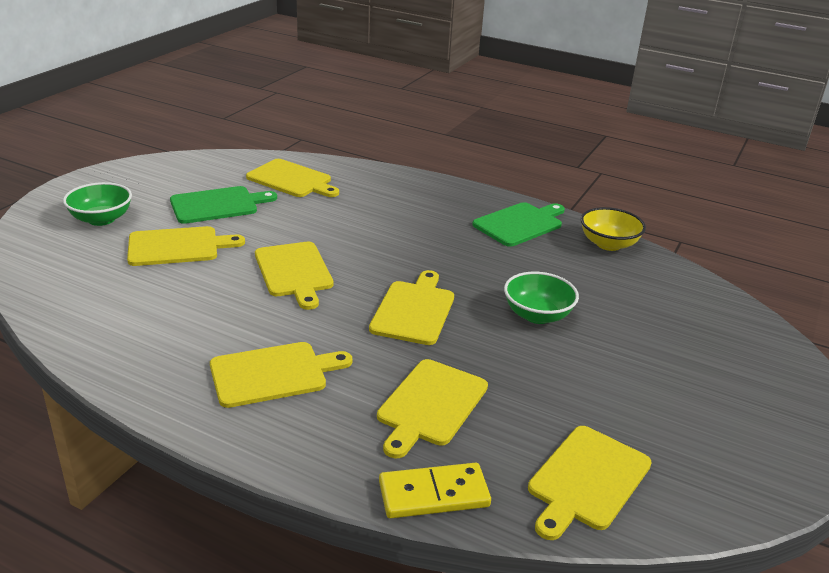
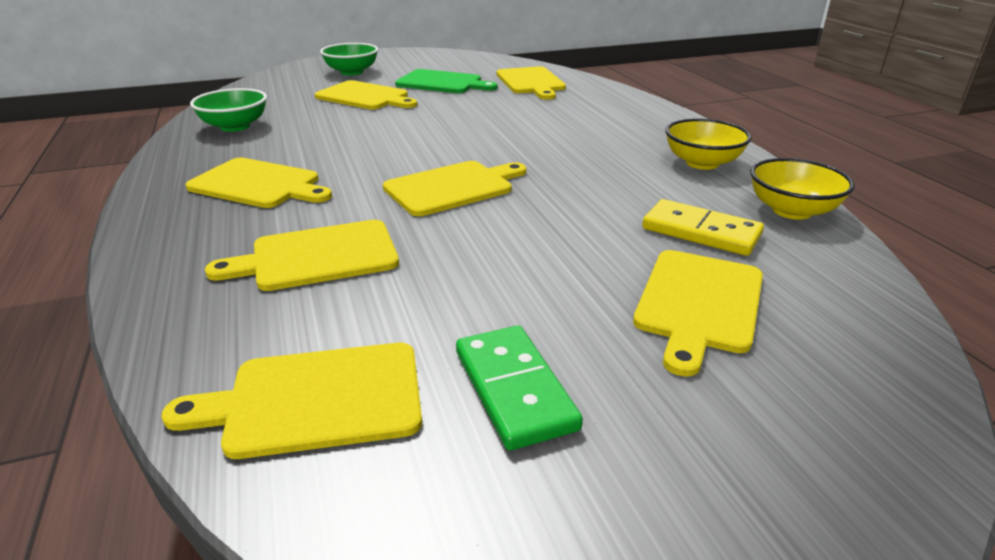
camera: 45 degrees right, 0 degrees up
yellow cutting board [255,242,334,310] -> yellow cutting board moved to [633,250,763,377]
yellow domino [379,463,491,518] -> yellow domino moved to [642,199,764,256]
green cutting board [472,202,565,247] -> yellow bowl [665,119,752,170]
green bowl [504,272,579,324] -> green bowl moved to [190,88,267,132]
none -> green domino [456,326,583,451]

